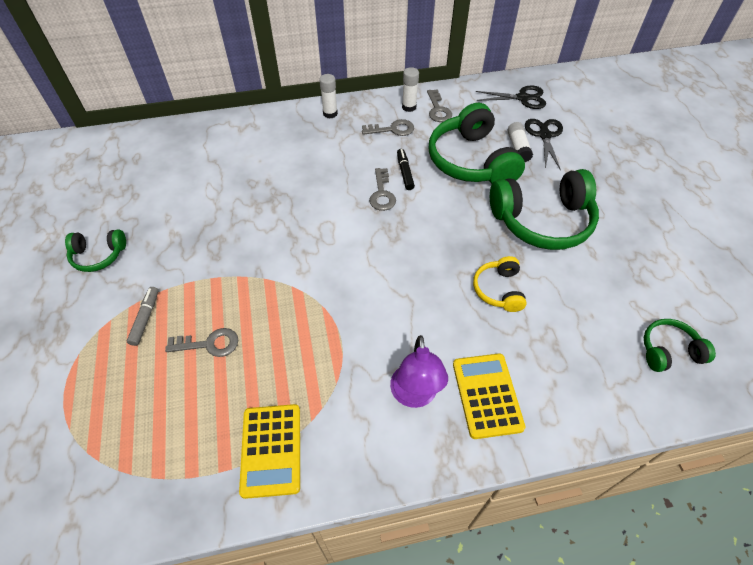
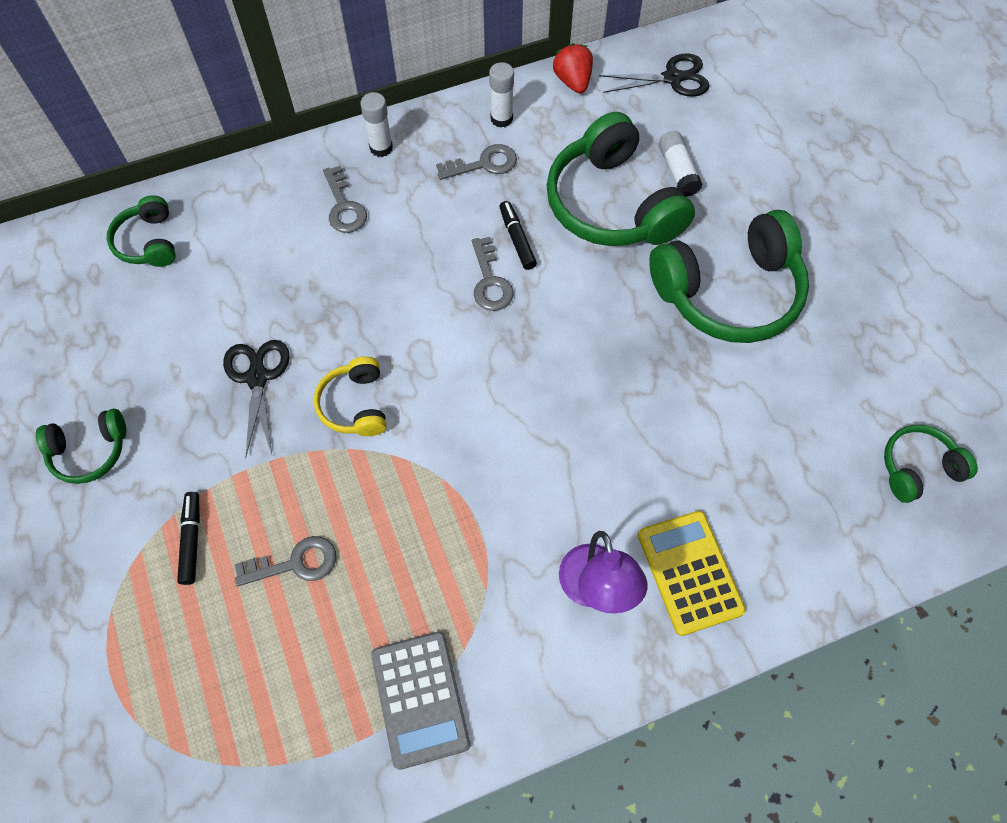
camera: 10 degrees left, 10 degrees up
grey marker [127,287,158,346] -> black marker [177,492,200,585]
yellow calculator [239,404,300,499] -> grey calculator [371,631,470,770]
grey key [427,89,452,122] -> grey key moved to [323,166,367,233]
yellow headphones [473,256,527,312] -> yellow headphones moved to [314,356,387,436]
black scissors [525,119,563,170] -> black scissors moved to [223,340,290,458]
none -> green headphones [107,195,176,267]
none -> red strawberry [553,43,593,93]

